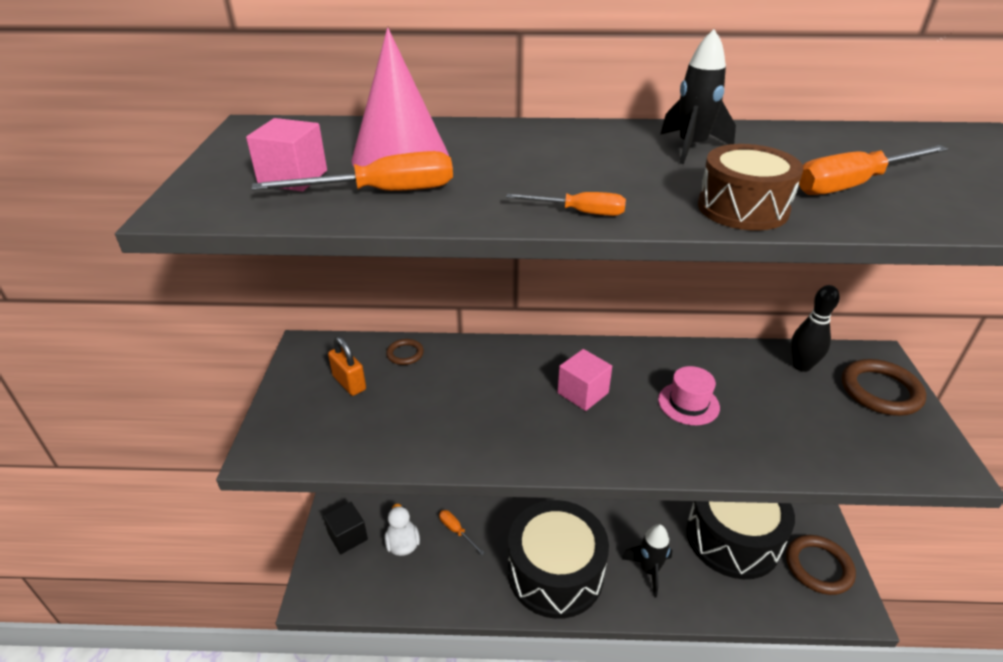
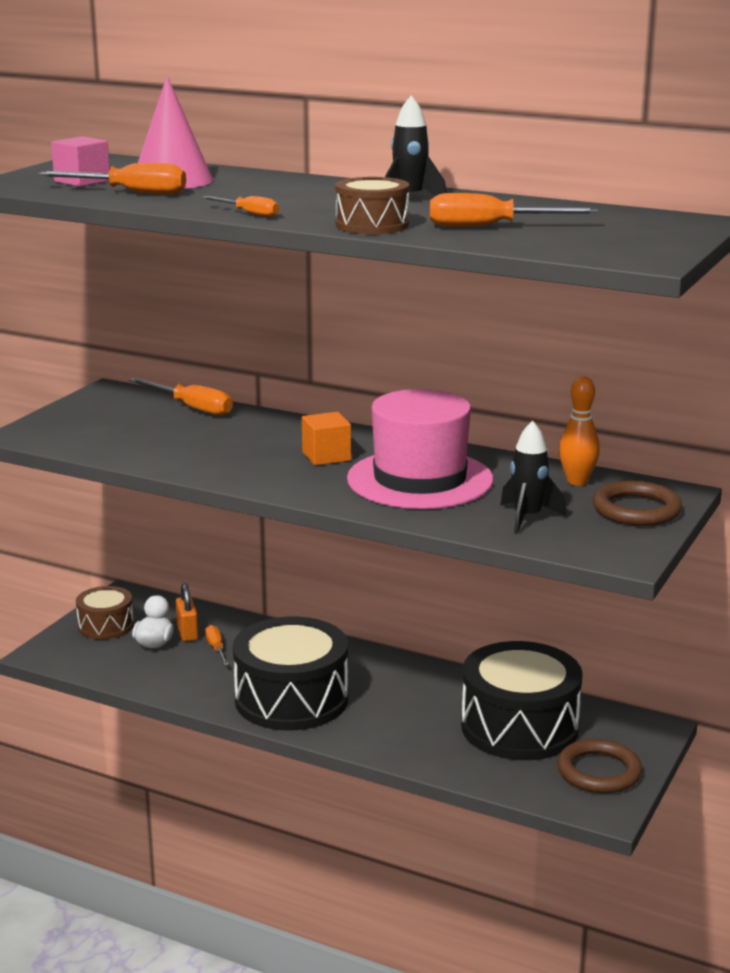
camera: 25 degrees right, 15 degrees down
black cube [323,502,368,554] -> brown drum [76,586,134,640]
orange padlock [328,337,366,396] -> orange padlock moved to [176,583,199,642]
brown ring [386,339,424,365] -> orange screwdriver [129,378,233,416]
pink cube [558,349,612,411] -> orange cube [302,412,351,465]
black rocket [622,524,672,598] -> black rocket moved to [500,421,567,534]
pink hat [658,366,720,425] -> pink hat [347,389,493,509], size x2.25
black bowling pin [791,285,840,372] -> orange bowling pin [559,376,600,486]

